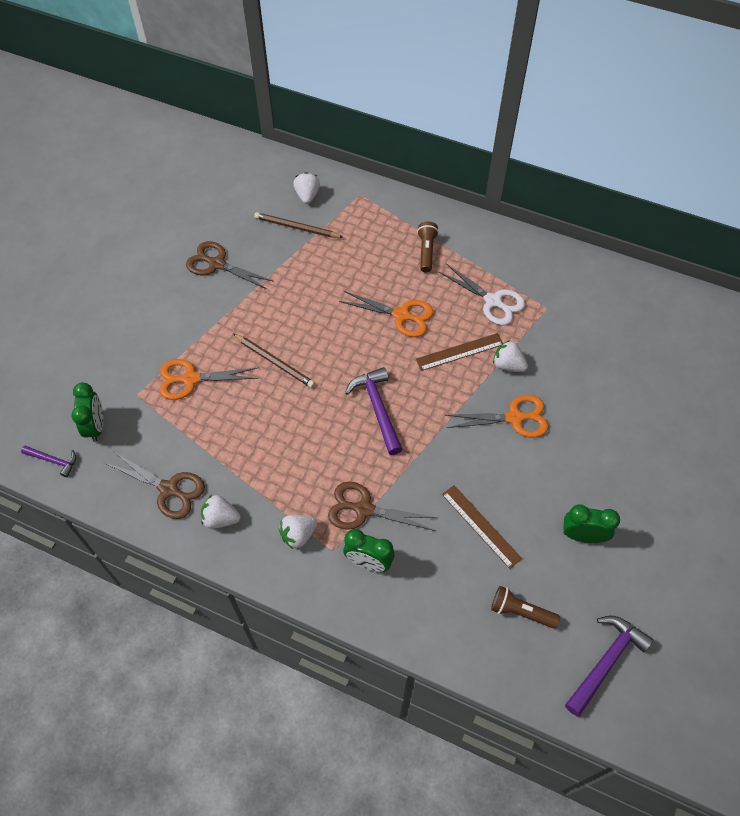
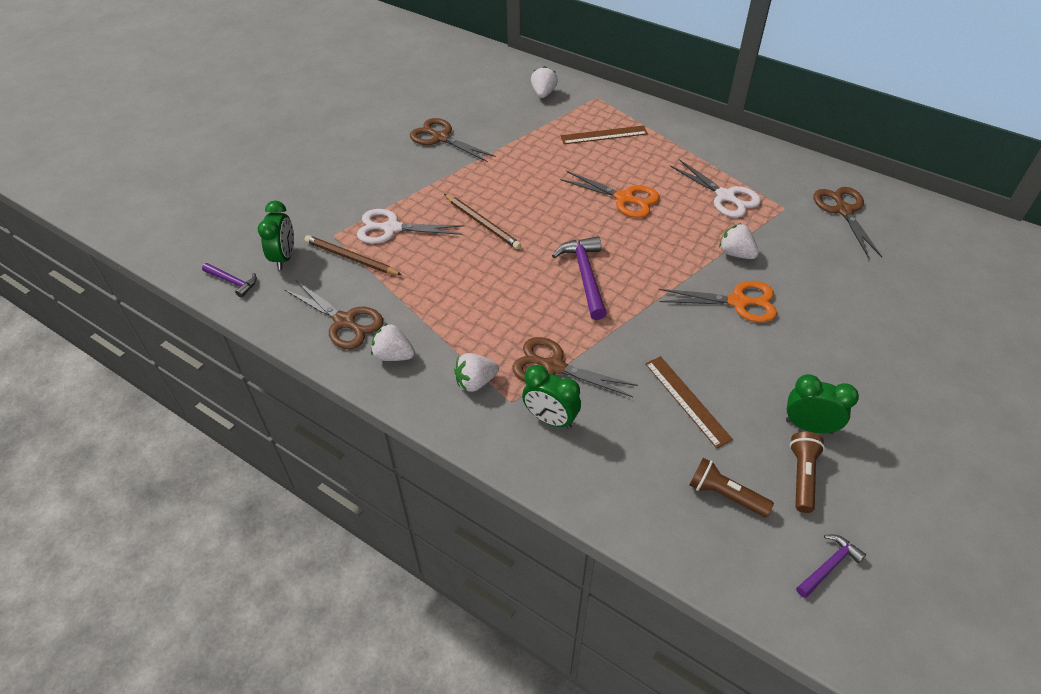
camera: 10 degrees right, 10 degrees down
orange scissors [159,359,259,400] -> white scissors [357,209,464,244]
brown pencil [254,212,343,238] -> brown pencil moved to [305,235,402,275]
brown ruler [416,333,503,371] -> brown ruler moved to [561,125,648,144]
brown flashlight [417,221,439,273] -> brown flashlight moved to [790,432,825,513]
purple hammer [565,616,653,717] -> purple hammer [796,534,866,598], size x0.58
none -> brown scissors [813,187,882,258]

